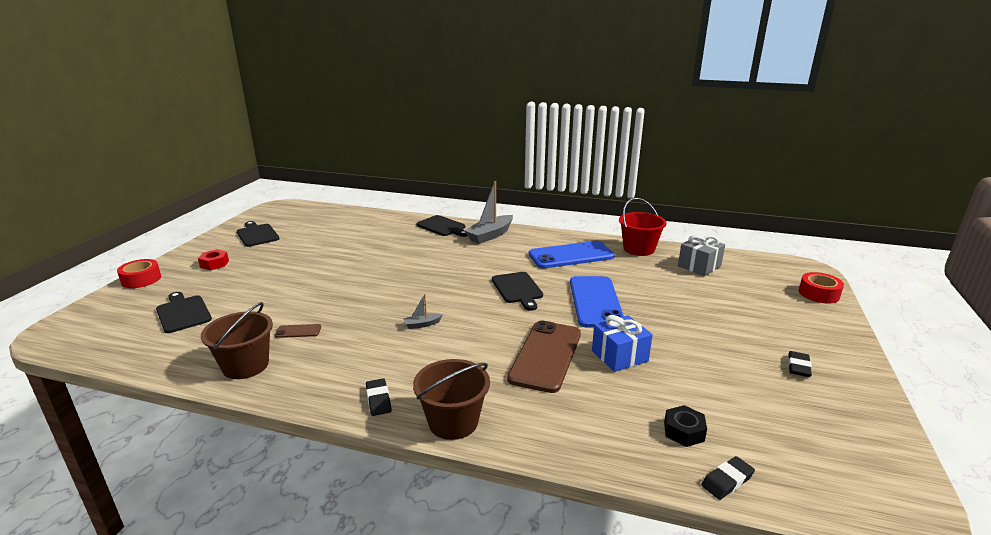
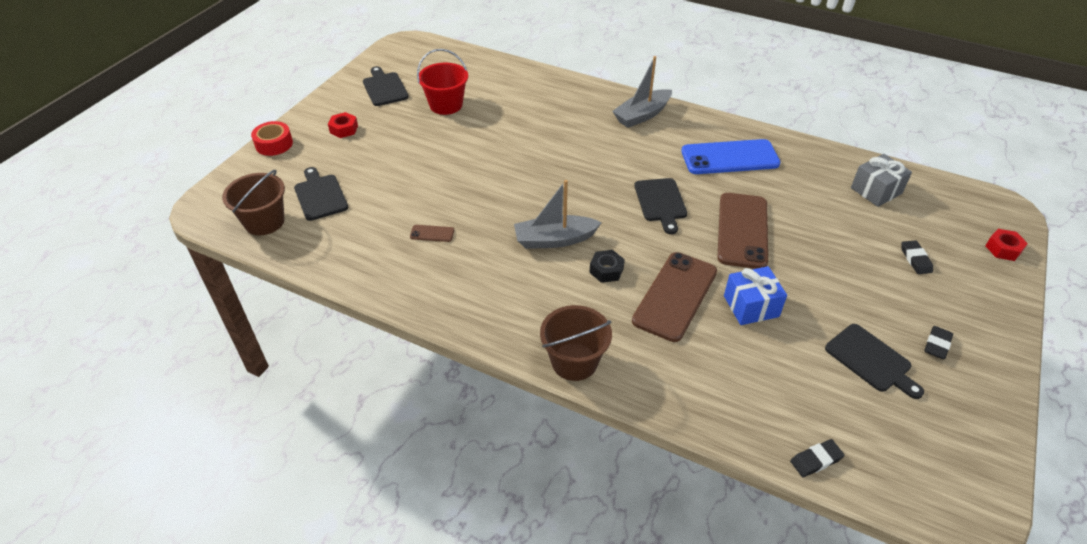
camera: 10 degrees right, 20 degrees up
brown bucket [201,302,273,379] -> brown bucket moved to [222,170,285,235]
black eraser [366,378,392,416] -> black eraser moved to [901,240,933,274]
grey boat [403,294,442,329] -> grey boat [514,180,602,249], size x2.14
black cutting board [416,215,467,237] -> black cutting board moved to [825,324,924,399]
blue phone [570,276,624,328] -> brown phone [717,193,768,269]
red bucket [619,198,667,256] -> red bucket moved to [417,49,468,115]
black nut [664,405,707,447] -> black nut moved to [589,250,625,283]
red tape [799,272,844,304] -> red nut [985,229,1028,261]

